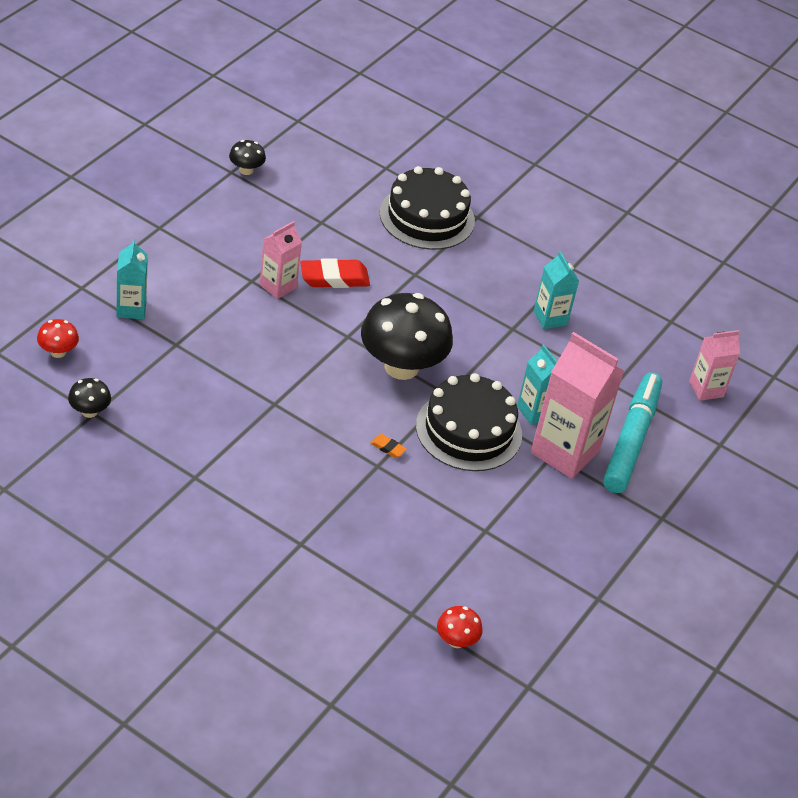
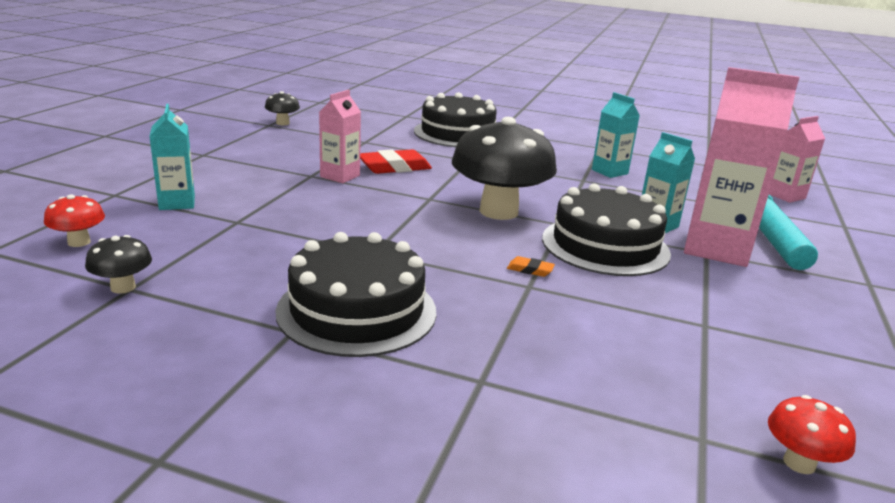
camera: 10 degrees left, 20 degrees down
none -> black cake [275,232,436,357]

